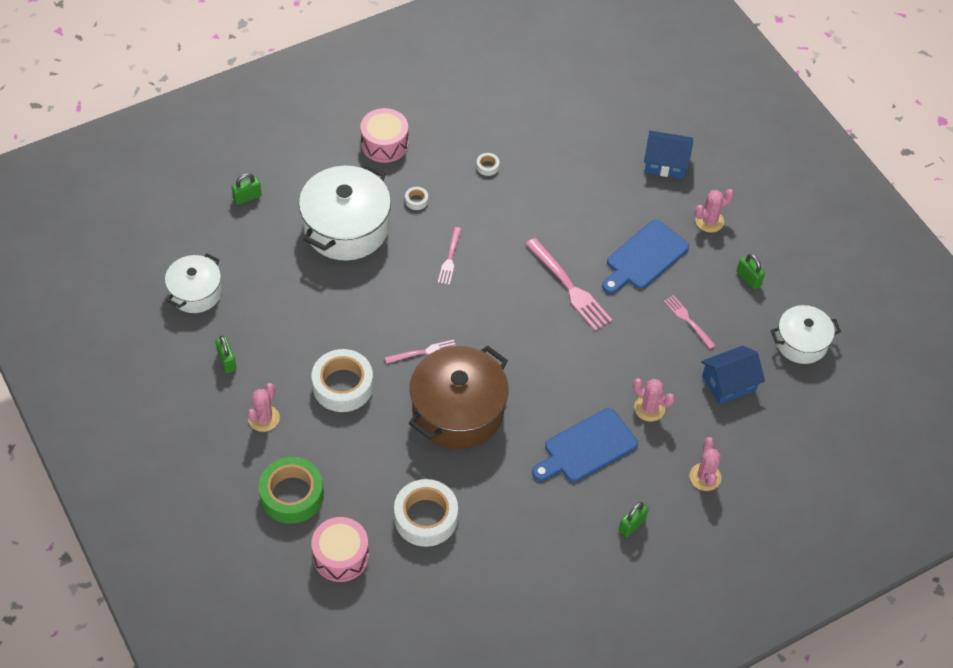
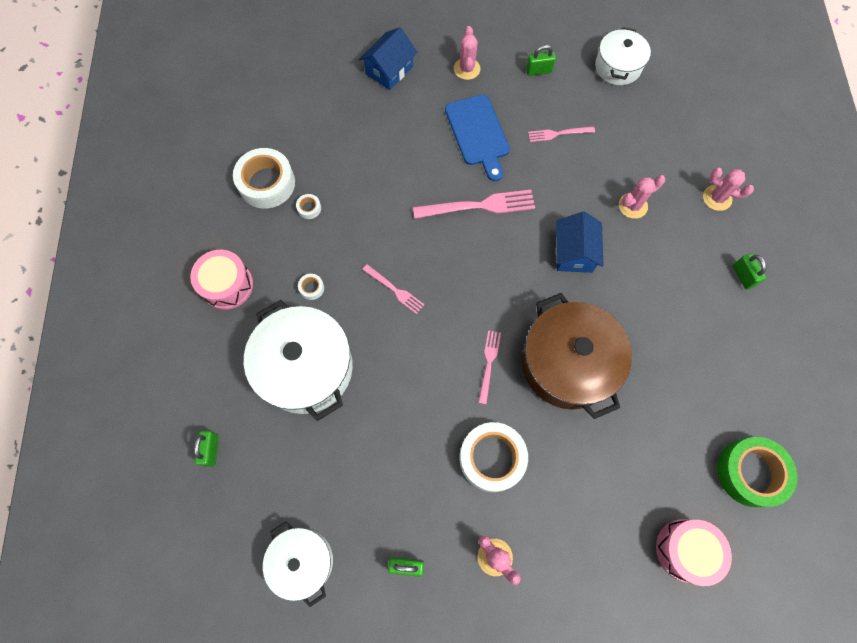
camera: 60 degrees left, 15 degrees up
green tape [259,457,324,524] -> green tape moved to [717,437,797,507]
white tape [394,479,458,547] -> white tape moved to [233,148,295,209]
blue cutting board [532,408,638,482] -> none
blue house [701,346,765,404] -> blue house moved to [556,212,604,273]

